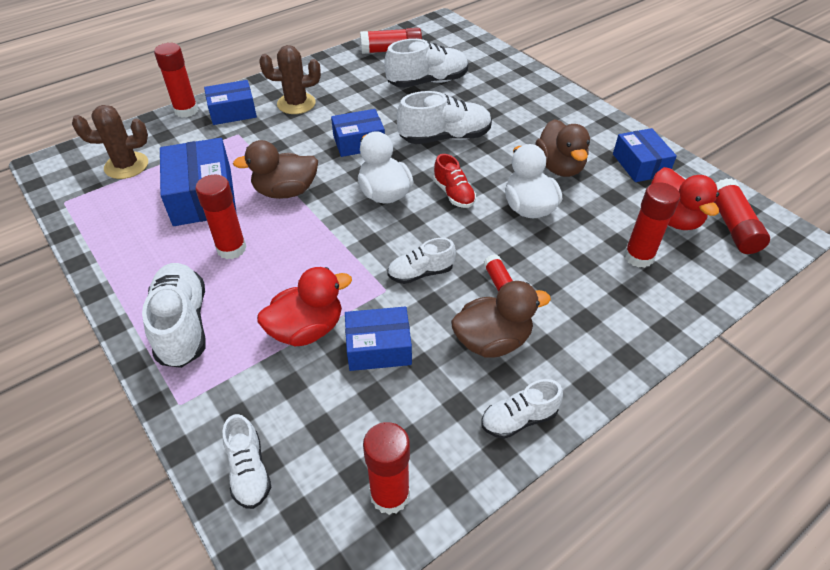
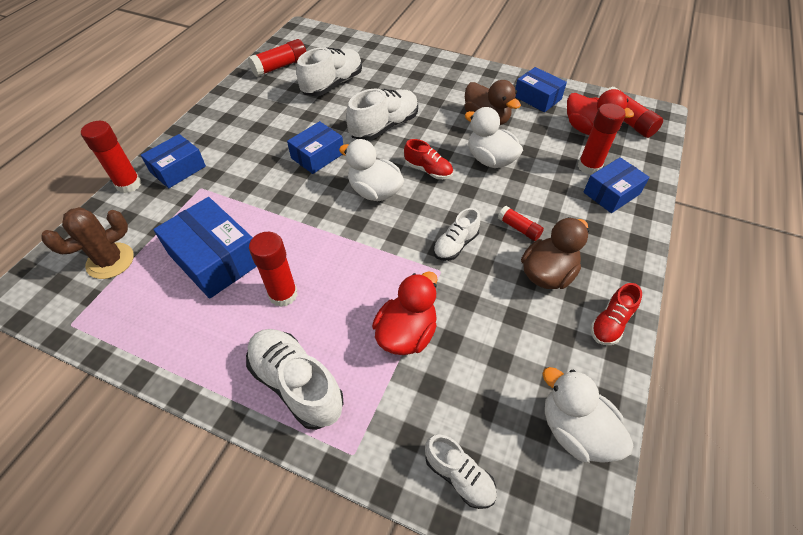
camera: 30 degrees left, 5 degrees up
brown duck [233,140,318,199] -> none
brown cactus [259,45,321,114] -> none
blue box [345,307,412,371] -> blue box moved to [584,157,650,213]
red glue stick [363,422,410,515] -> white duck [542,367,633,463]
white shoe [481,379,563,439] -> red shoe [590,283,642,345]

